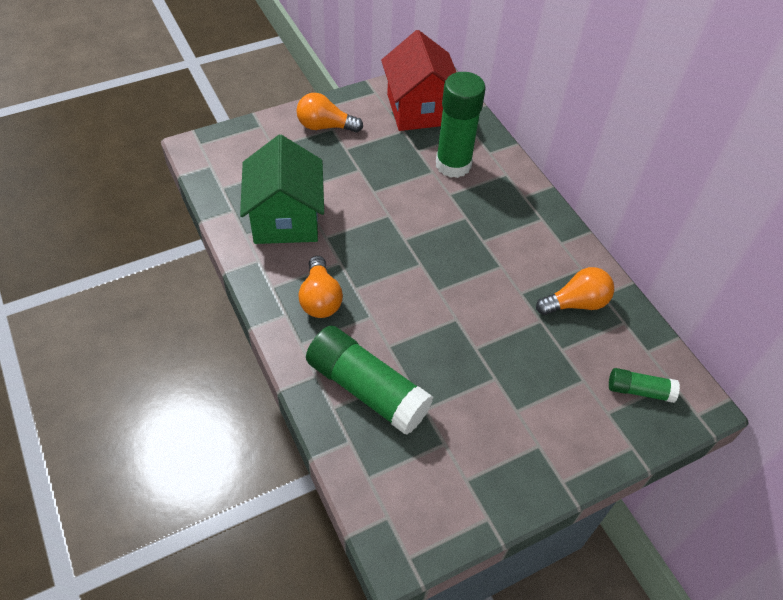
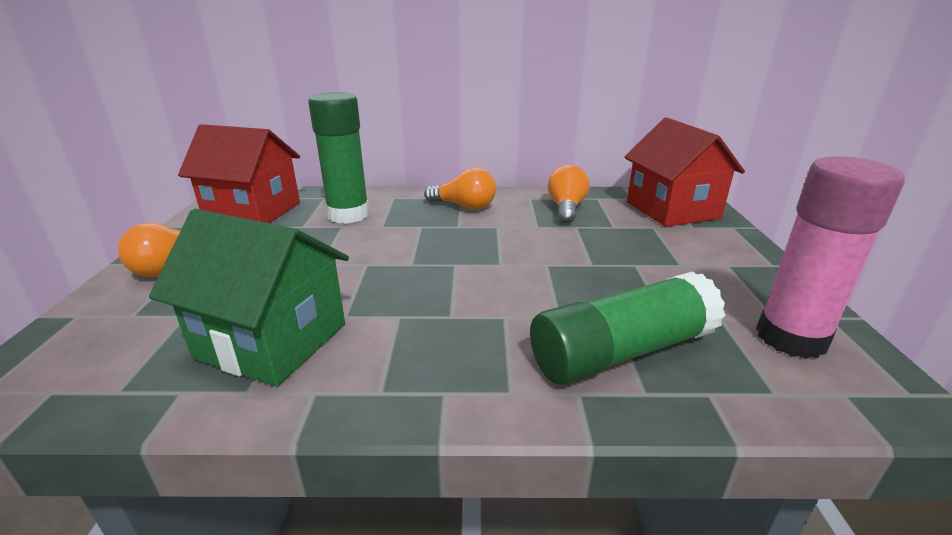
camera: 60 degrees left, 25 degrees down
orange light bulb [298,256,343,318] -> orange light bulb moved to [424,168,496,210]
green glue stick [609,368,680,403] -> red house [625,117,745,227]
none -> pink glue stick [756,156,905,359]

